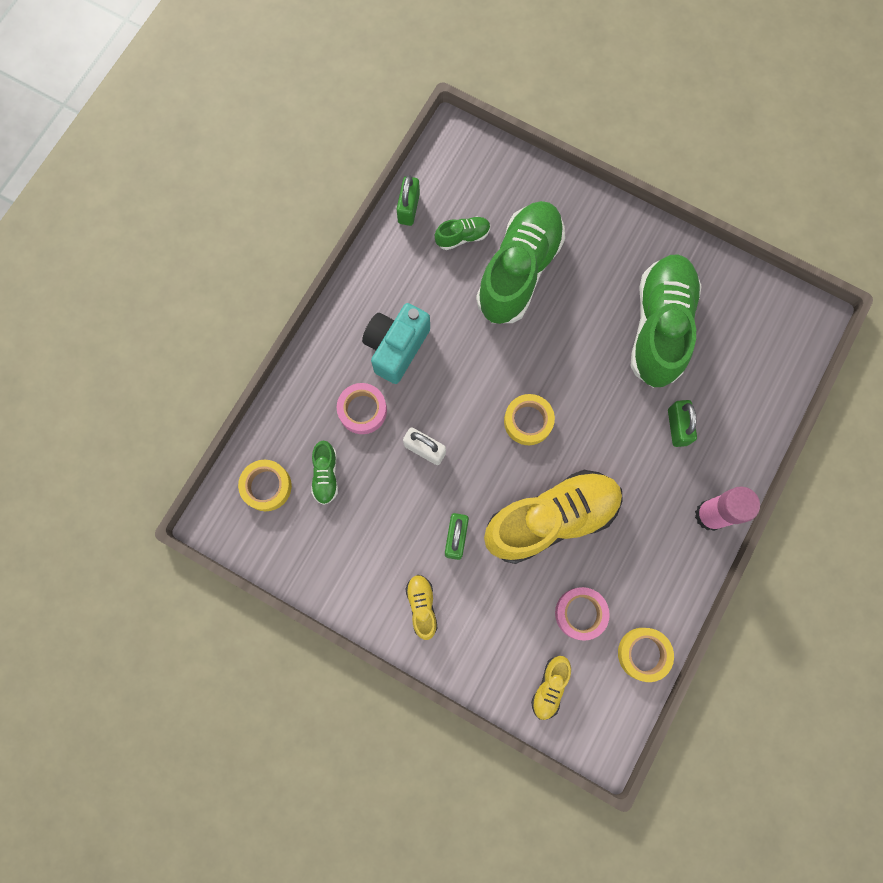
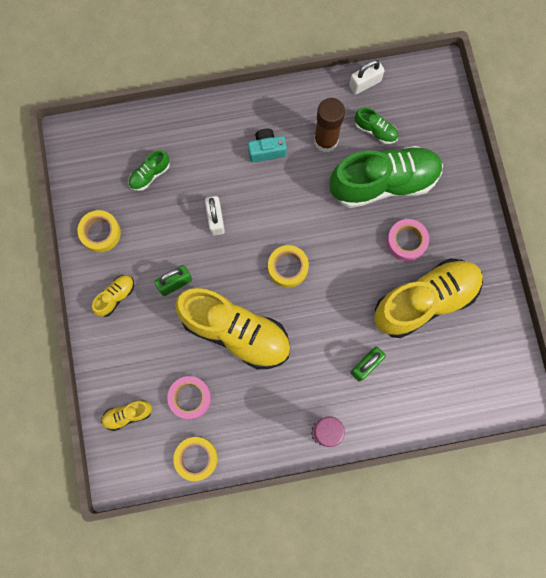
camera: 50 degrees right, 0 degrees up
yellow tape [238,460,292,511] -> yellow tape moved to [77,210,121,253]
pink tape [337,383,387,434] -> pink tape moved to [387,219,429,261]
turquoise camera [362,303,430,384] -> turquoise camera [248,129,287,162], size x0.64
green padlock [397,175,420,226] -> white padlock [349,60,385,94]
green shoe [630,254,702,388] -> yellow shoe [374,259,483,338]
none -> brown glue stick [314,98,345,152]

